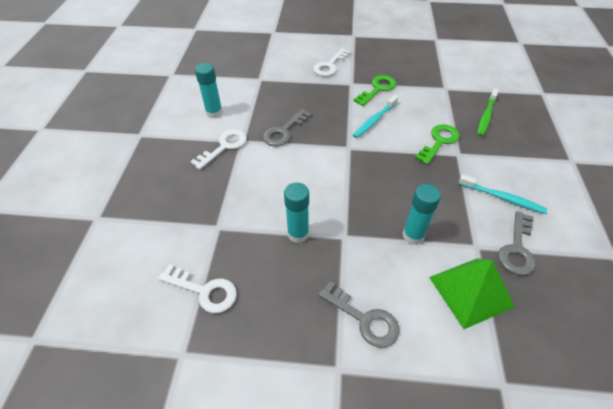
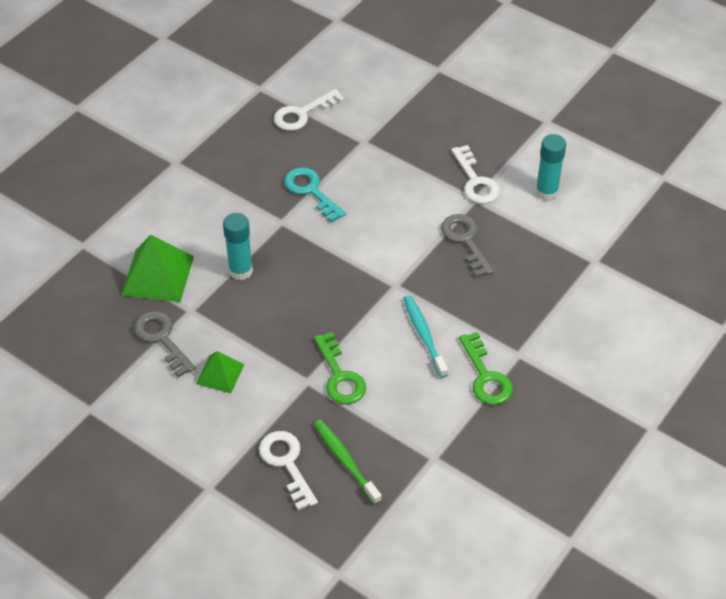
camera: 120 degrees right, 0 degrees up
turquoise glue stick [284,182,309,243] -> turquoise key [284,167,346,223]
white key [313,48,351,76] -> white key moved to [259,431,318,511]
grey key [319,281,399,348] -> none
turquoise toothbrush [459,174,547,214] -> green pyramid [196,351,245,393]

